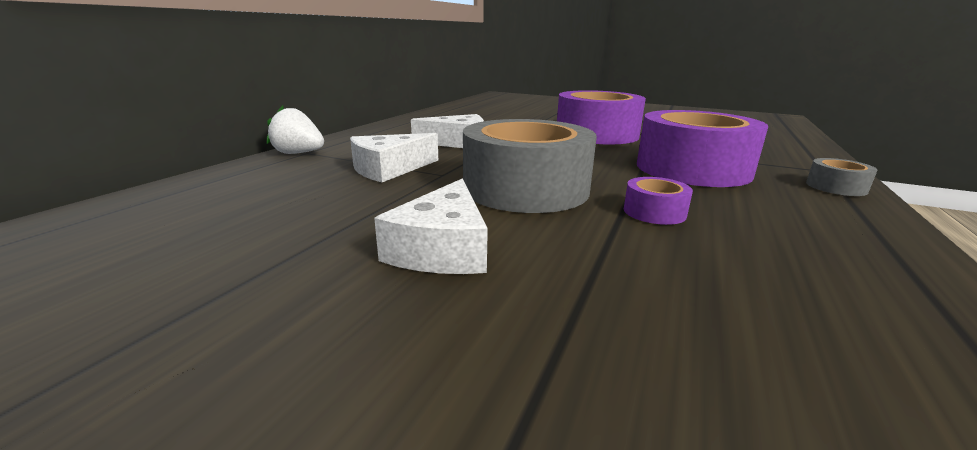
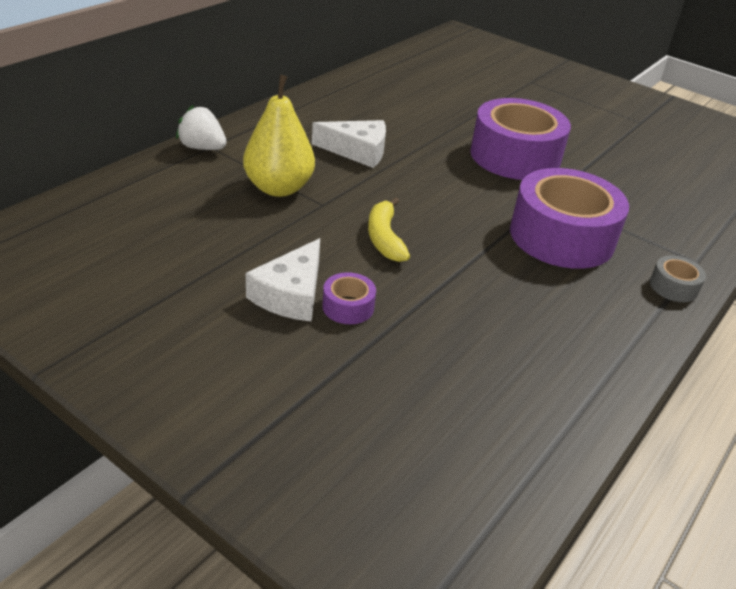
camera: 10 degrees right, 15 degrees up
white cheese [350,133,438,182] -> yellow pear [243,75,315,197]
grey tape [463,119,597,213] -> yellow banana [368,197,410,262]
purple tape [624,177,693,225] -> purple tape moved to [322,272,376,324]

